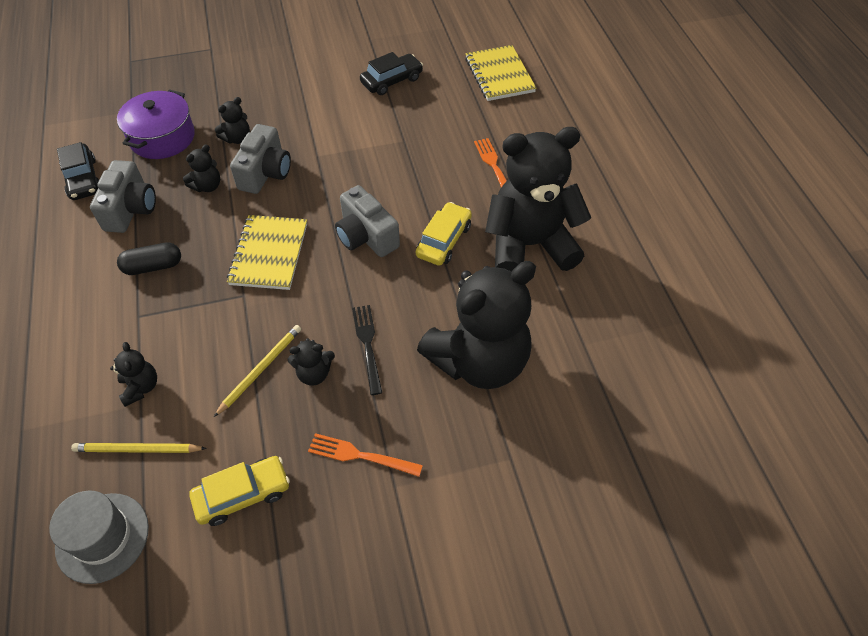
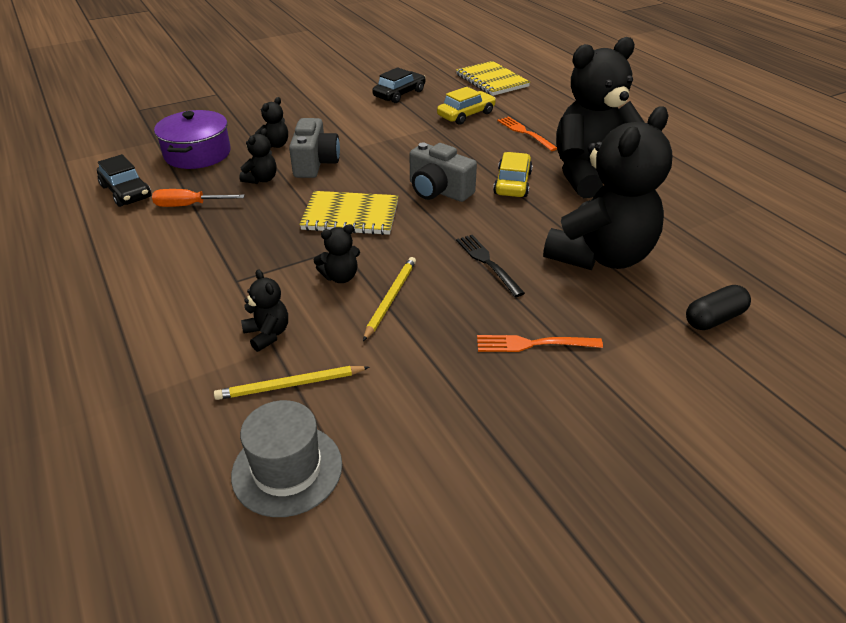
camera: 15 degrees left, 15 degrees down
grey camera [90,160,156,233] -> orange screwdriver [152,189,245,207]
black capsule [117,242,181,275] -> black capsule moved to [686,285,751,330]
yellow car [189,456,290,526] -> yellow car moved to [437,87,496,125]
yellow notebook [227,215,307,290] -> yellow notebook turned 75 degrees counterclockwise [299,191,399,235]
black teddy bear [288,338,335,386] -> black teddy bear moved to [314,224,360,283]

